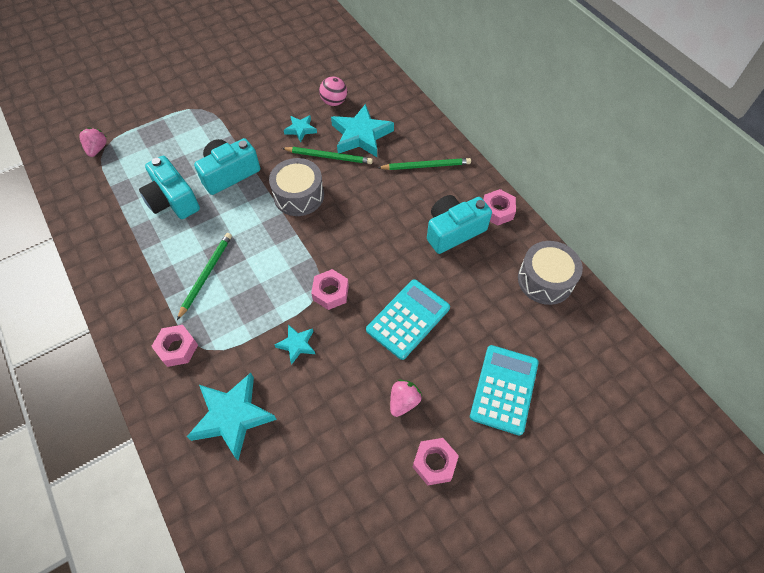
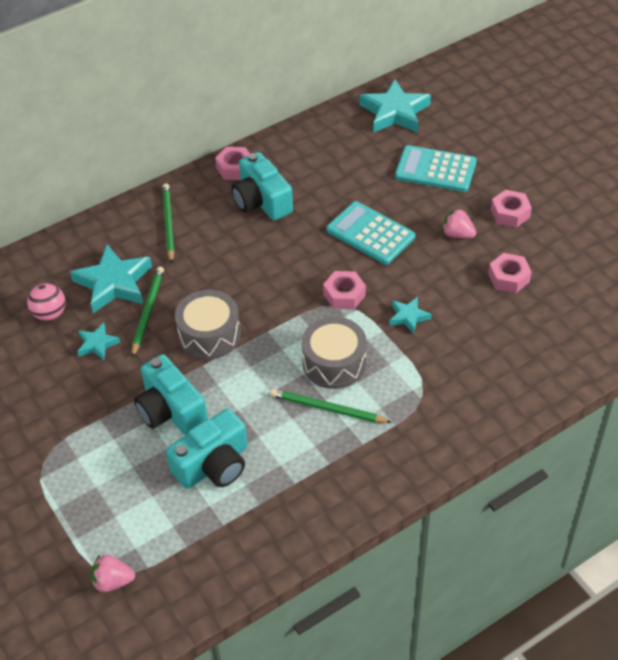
camera: 90 degrees left, 10 degrees down
pink nut [151,325,198,367] -> pink nut moved to [488,253,532,293]
turquoise star [187,373,277,460] -> turquoise star moved to [360,79,431,133]
grey drum [518,241,583,305] -> grey drum moved to [302,317,367,389]

